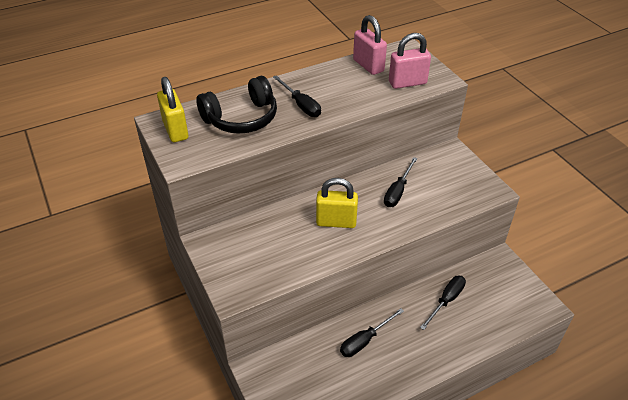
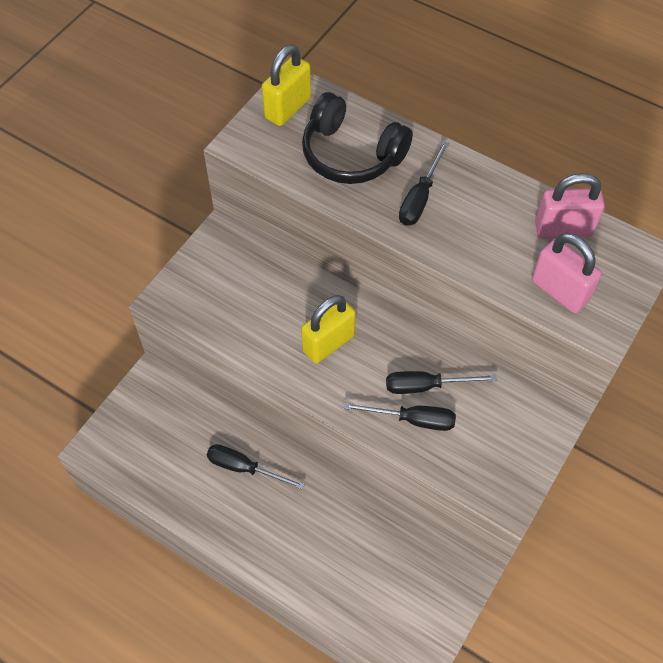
camera: 60 degrees right, 15 degrees up
yellow padlock [316,178,358,228] -> yellow padlock turned 75 degrees clockwise [301,295,356,363]
pink padlock [353,15,387,75] -> pink padlock turned 60 degrees clockwise [535,173,605,239]
black screwdriver [420,276,466,330] -> black screwdriver moved to [343,402,456,431]

